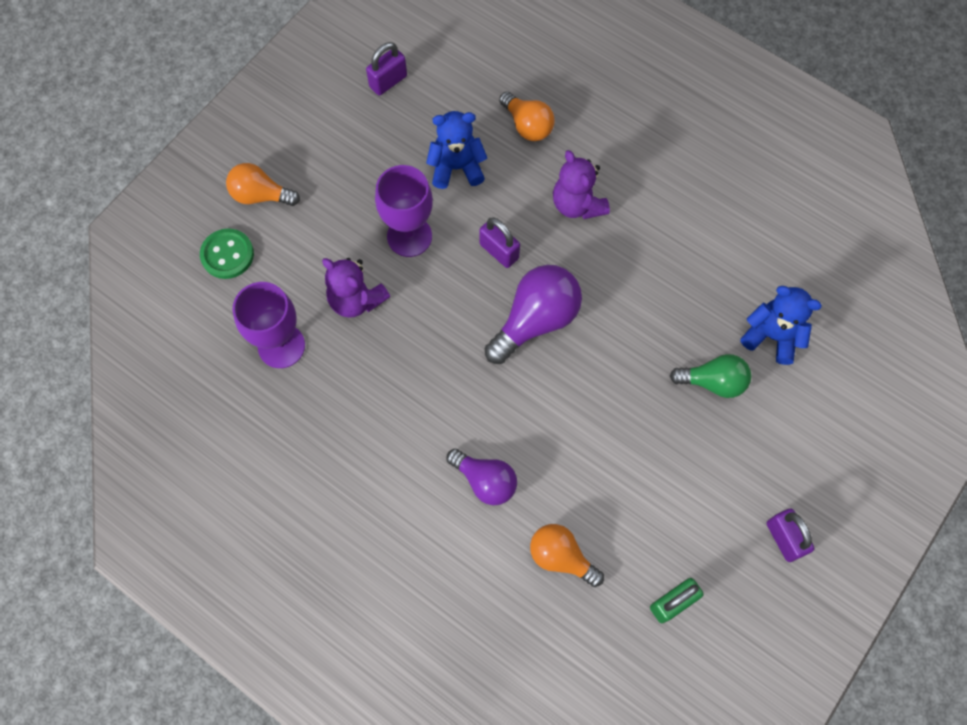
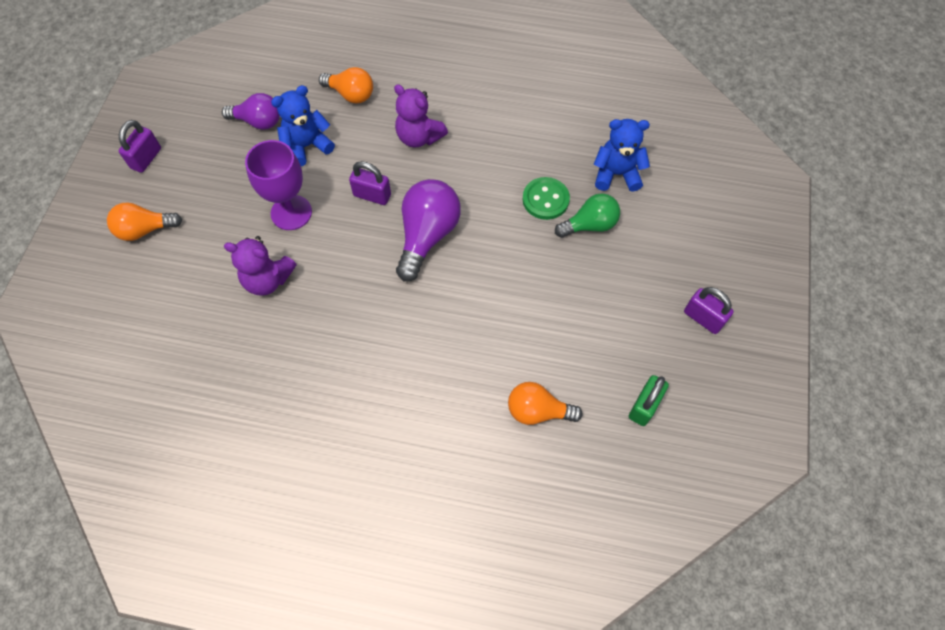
camera: 25 degrees left, 5 degrees down
green button [200,228,254,279] -> green button moved to [523,177,570,220]
purple goblet [233,282,305,368] -> none
purple padlock [366,42,407,95] -> purple padlock moved to [119,120,161,173]
purple light bulb [447,449,517,505] -> purple light bulb moved to [222,93,280,130]

